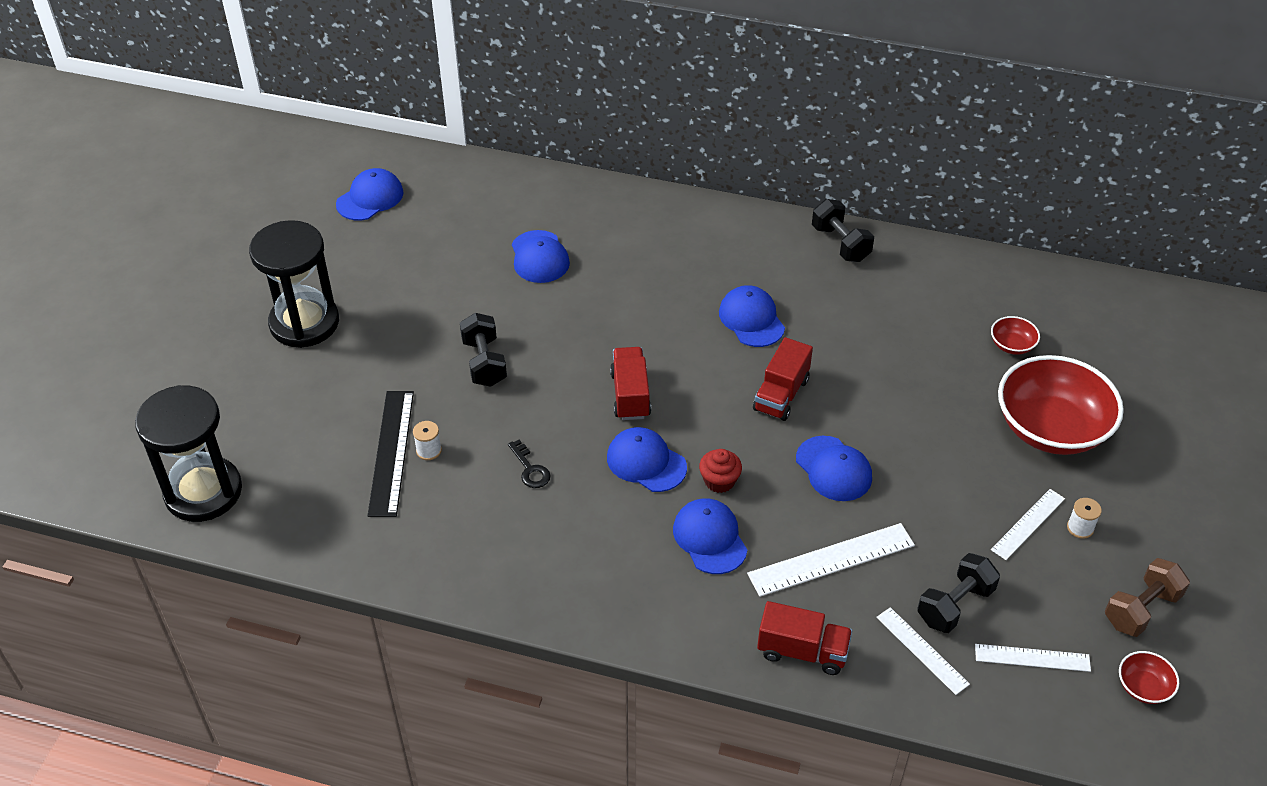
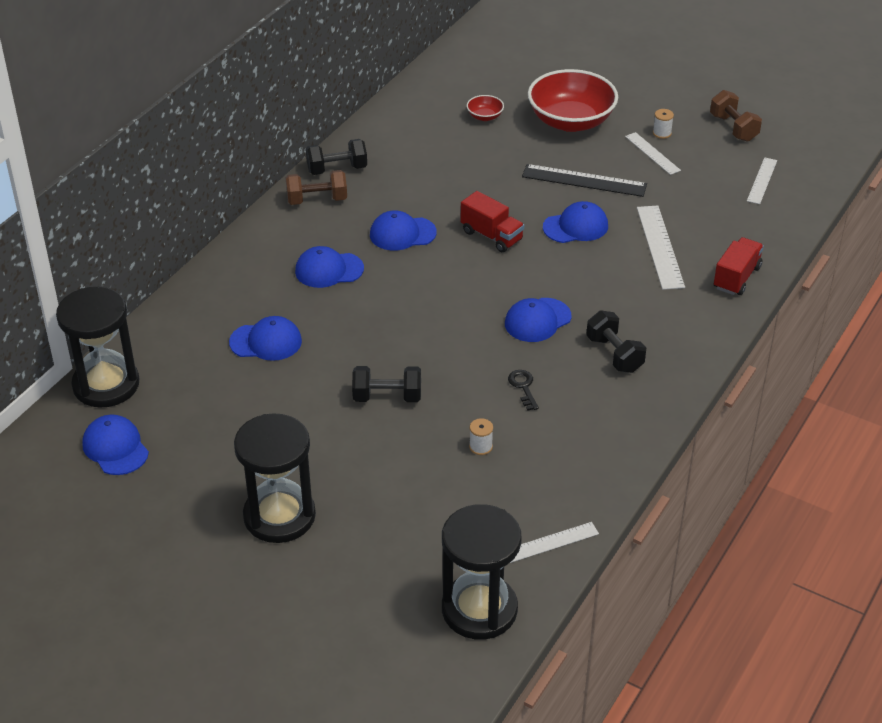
camera: 75 degrees left, 5 degrees down
black ruler [367,391,414,517] -> black ruler moved to [522,164,647,197]
black key [508,440,551,488] -> black key turned 90 degrees counterclockwise [508,370,539,410]
red truck [610,347,651,420] -> none
blue cap [673,499,747,574] -> blue cap moved to [295,246,364,288]
red cupcake [699,449,742,493] -> none
white ruler [876,607,970,695] -> white ruler moved to [510,522,599,563]
black dumbbell [917,553,1000,633] -> black dumbbell moved to [586,310,646,373]
red bowl [1119,651,1179,704] -> none
none -> black hourglass [56,287,139,408]
none -> brown dumbbell [285,170,347,205]

